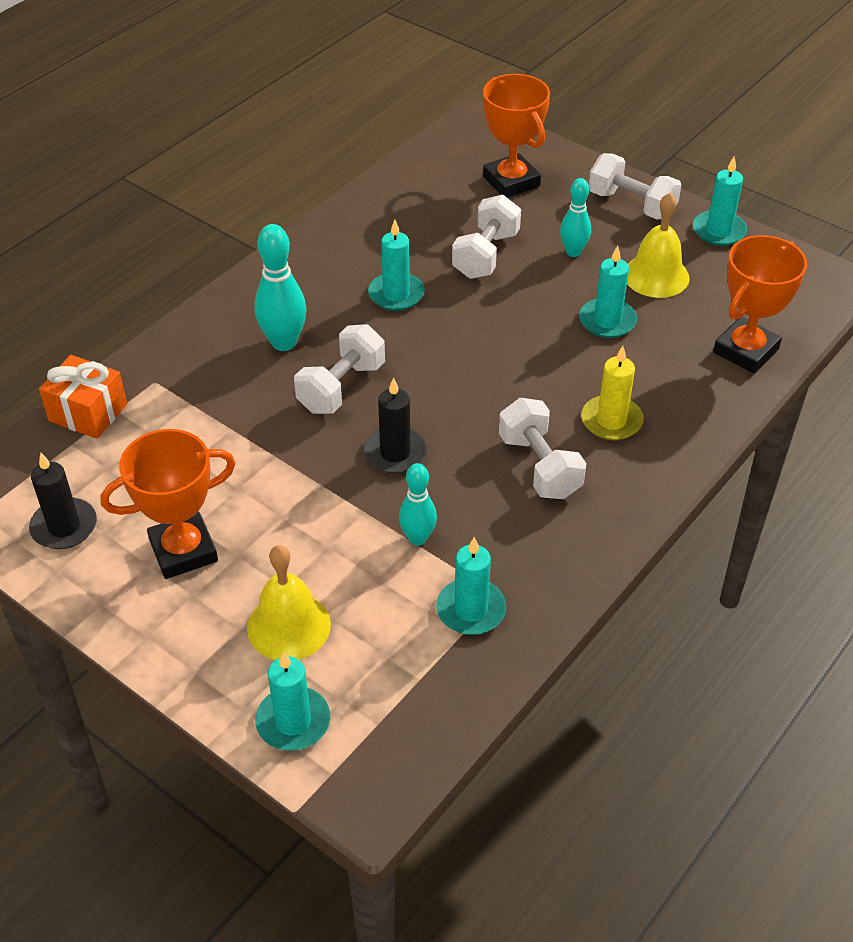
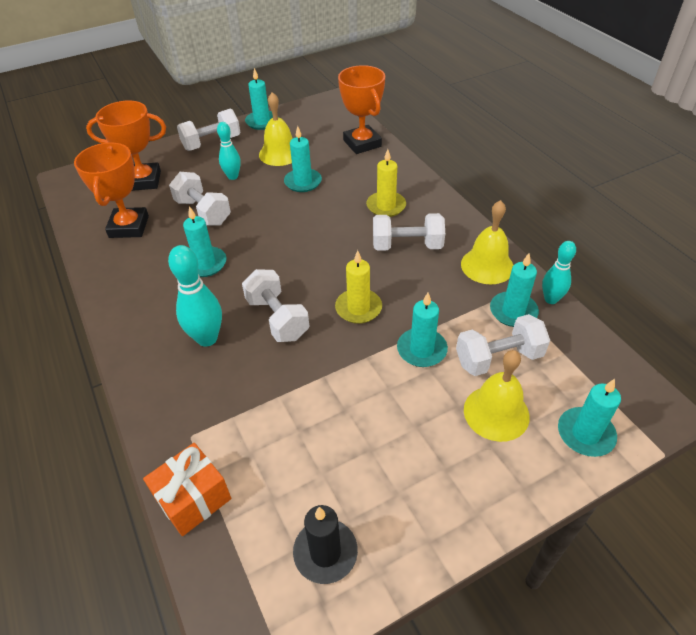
camera: 65 degrees left, 0 degrees up
orange trophy [101,429,236,579] -> orange trophy moved to [74,142,149,238]
black candle [364,377,427,473] -> yellow candle [335,250,382,324]
turquoise bowling pin [399,463,437,546] -> turquoise bowling pin moved to [542,241,576,304]
none -> turquoise candle [397,293,448,367]
none -> white dumbbell [456,314,550,376]
none -> yellow bell [461,200,514,284]

